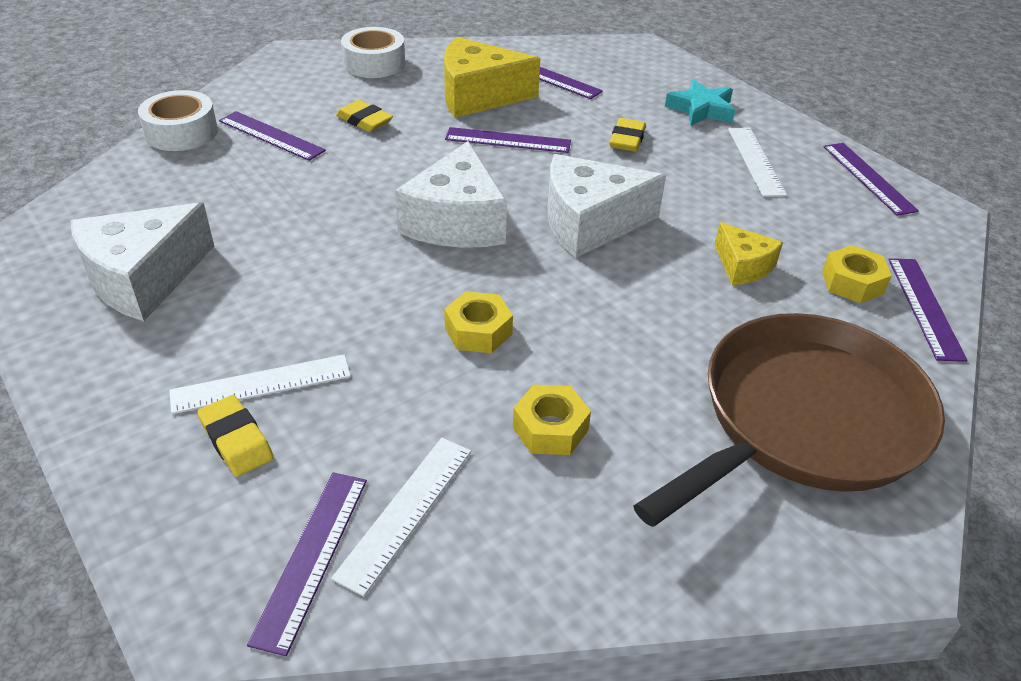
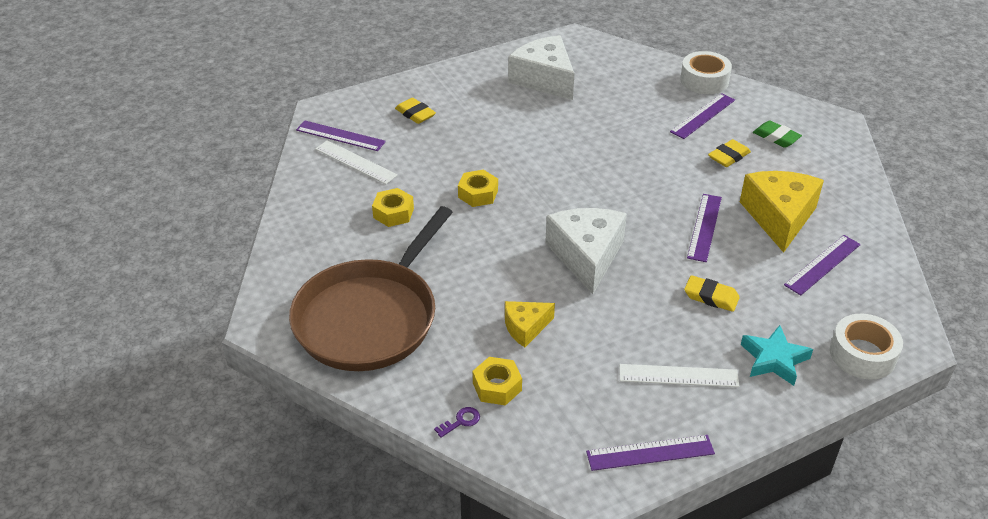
camera: 100 degrees right, 0 degrees up
white ruler [169,354,351,414] -> none
yellow eraser [198,395,274,477] -> yellow eraser turned 75 degrees clockwise [395,98,436,124]
white tape [341,27,405,78] -> white tape moved to [830,314,903,379]
white cheese [395,141,507,248] -> none
brown pan [633,313,945,527] -> brown pan turned 60 degrees clockwise [289,206,453,371]
purple ruler [888,258,968,362] -> purple key [434,407,480,438]
none -> green eraser [753,121,802,148]

